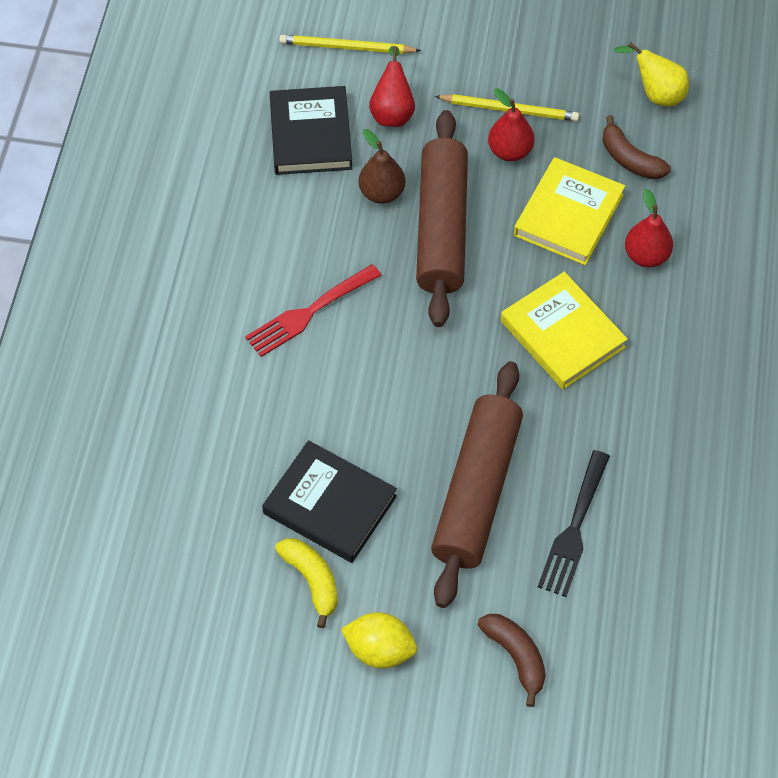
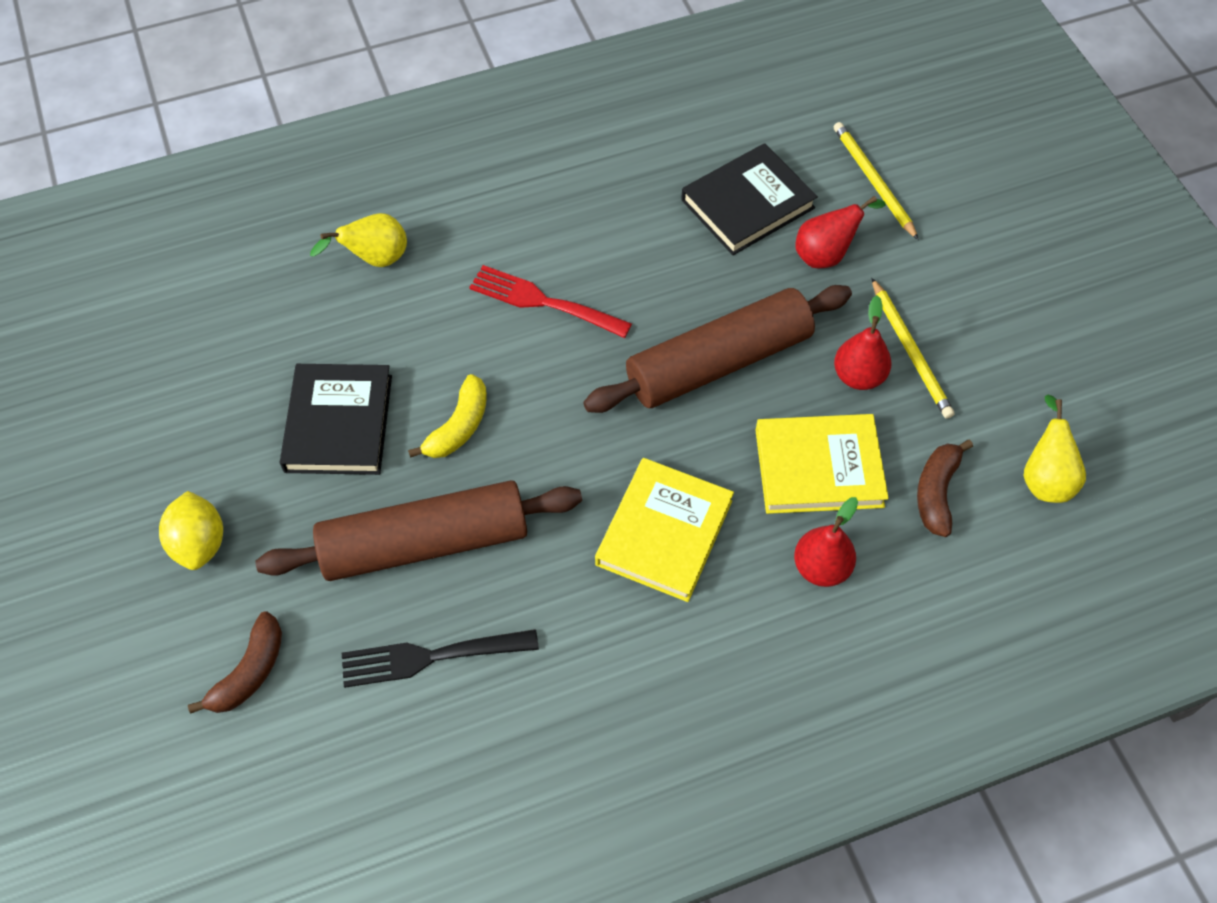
camera: 60 degrees right, 0 degrees up
yellow banana [275,538,338,628] -> yellow banana moved to [408,374,487,458]
brown pear [359,129,405,204] -> none
none -> yellow pear [310,213,407,267]

